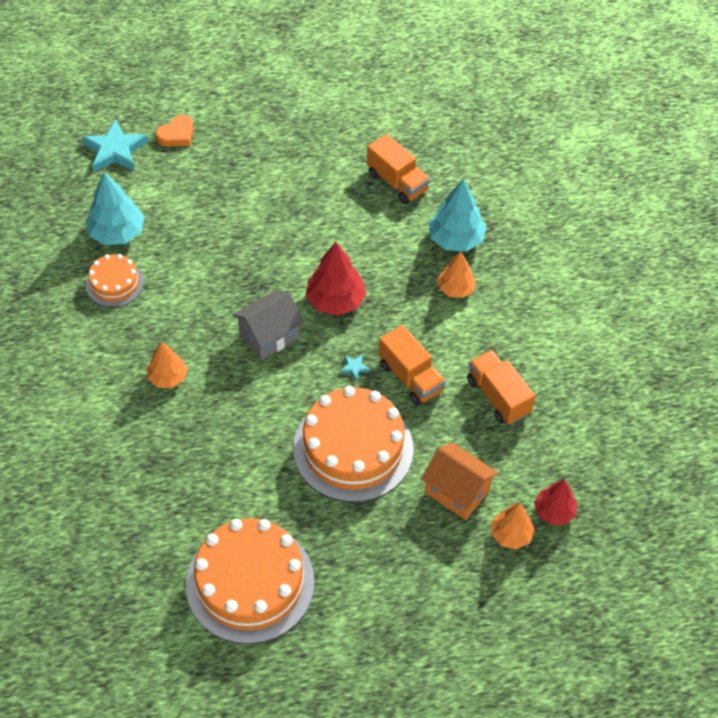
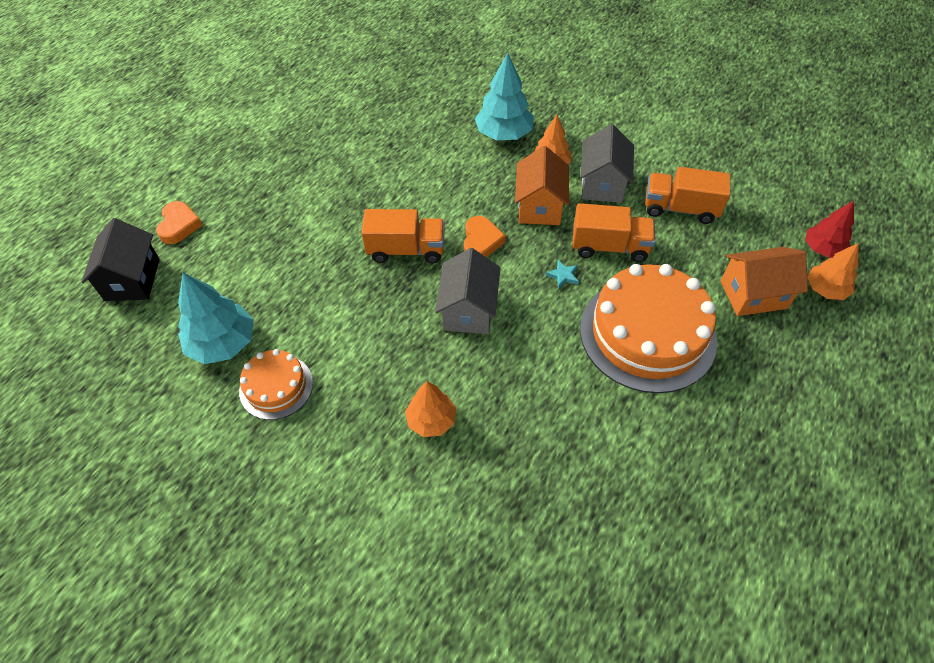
camera: 45 degrees left, 0 degrees up
turquoise star [82,119,148,172] -> black house [81,218,160,301]
orange cake [186,518,315,644] -> none
red tree [306,242,366,316] -> orange heart [464,216,506,257]
orange truck [367,134,430,204] -> orange truck moved to [361,209,445,263]
none -> orange house [515,146,569,225]
none -> grey house [580,124,634,203]

